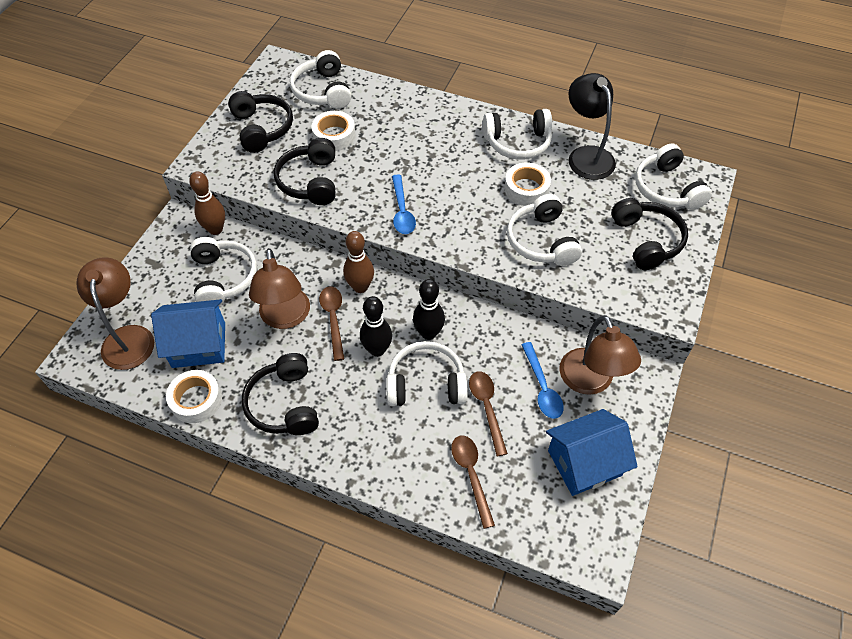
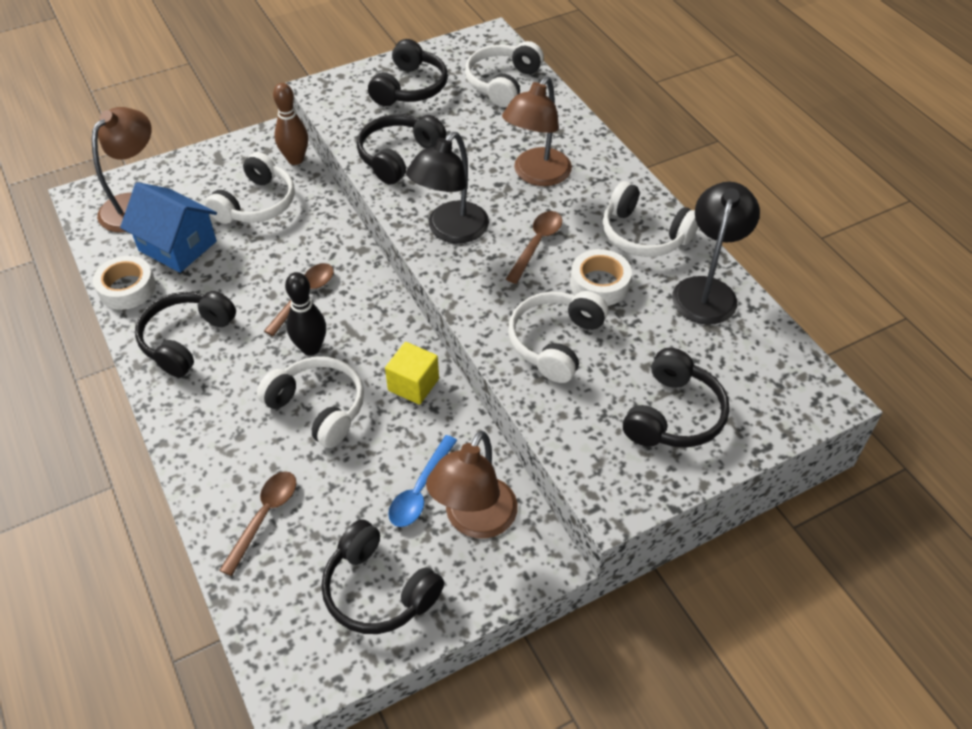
camera: 40 degrees right, 5 degrees down
brown lamp [249,248,310,329] -> brown lamp moved to [502,76,572,186]
white tape [312,111,356,151] -> none
brown bowling pin [343,231,374,293] -> none
blue spoon [392,174,416,234] -> black lamp [406,132,489,243]
black bowling pin [413,279,445,340] -> none
brown spoon [469,371,508,457] -> brown spoon moved to [506,211,562,284]
blue house [546,409,638,496] -> black headphones [321,519,444,634]
white headphones [635,143,712,210] -> none
none -> yellow cube [385,342,439,405]

